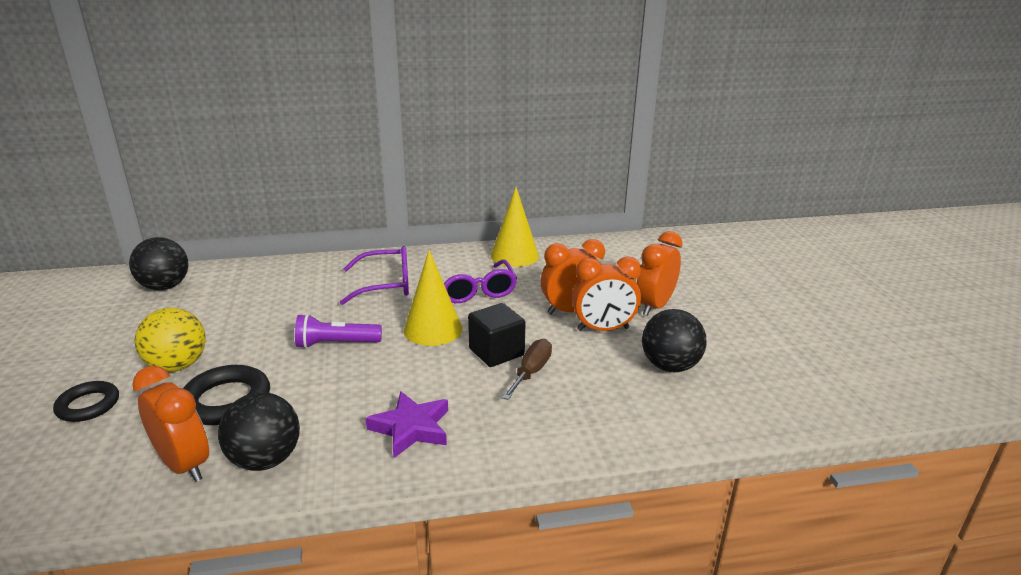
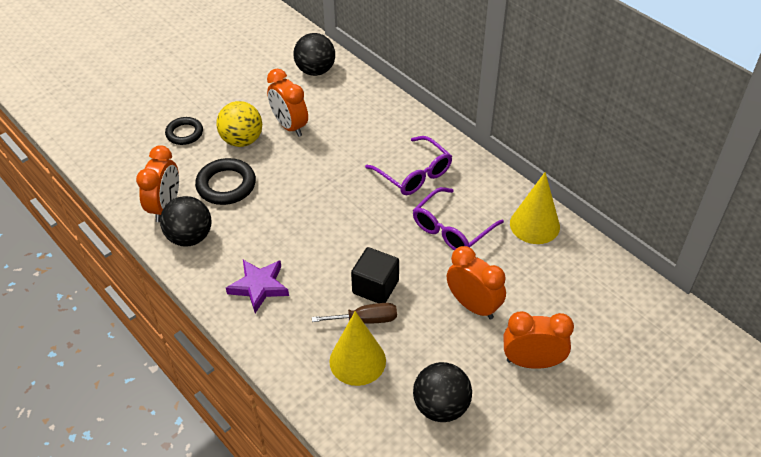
camera: 60 degrees right, 20 degrees up
purple flashlight [295,314,382,348] -> none
yellow cone [404,250,462,346] -> yellow cone moved to [329,311,386,386]
orange clock [572,256,641,331] -> orange clock moved to [267,69,308,137]

